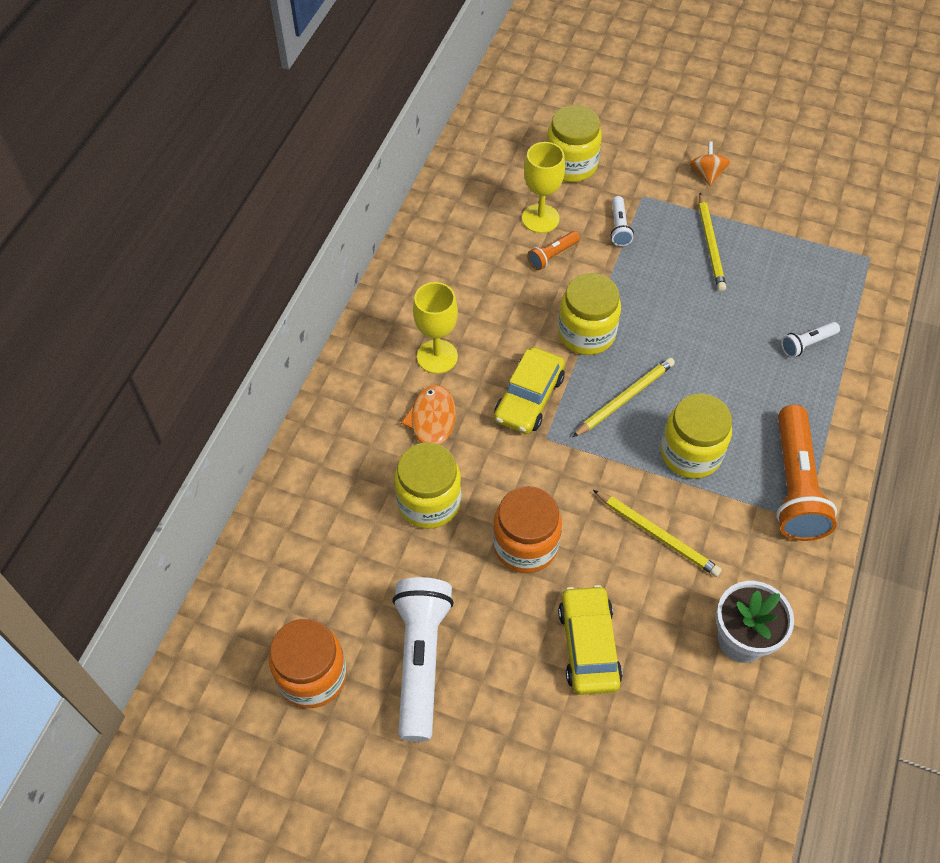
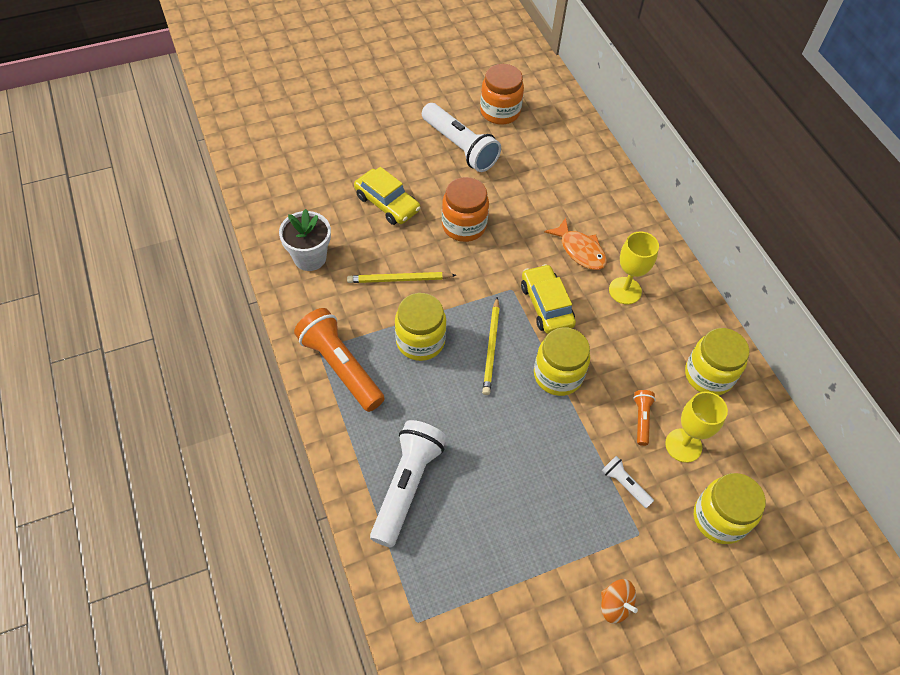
camera: 135 degrees right, 0 degrees up
yellow jar [394,442,461,529] -> yellow jar moved to [685,328,749,396]
yellow pencil [699,193,726,292] -> none
white flashlight [781,322,840,358] -> white flashlight [370,420,447,547], size x2.12

